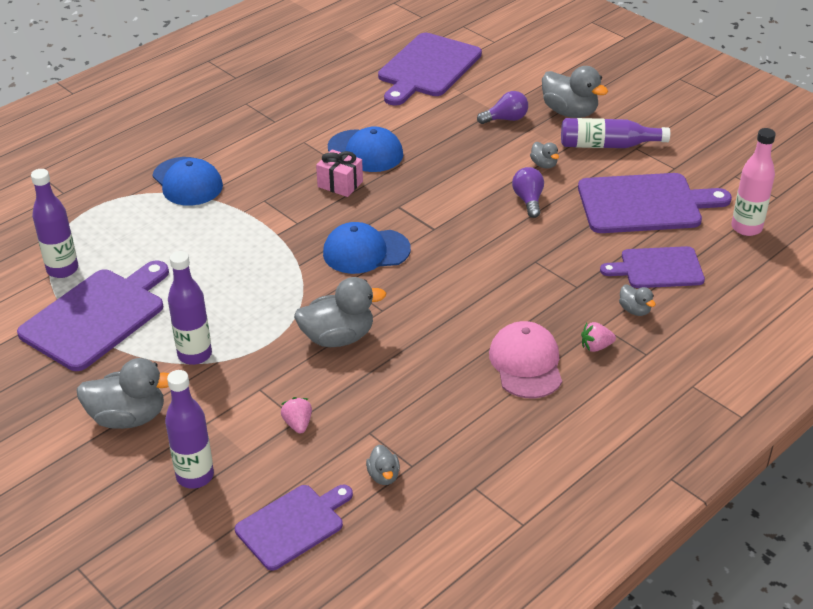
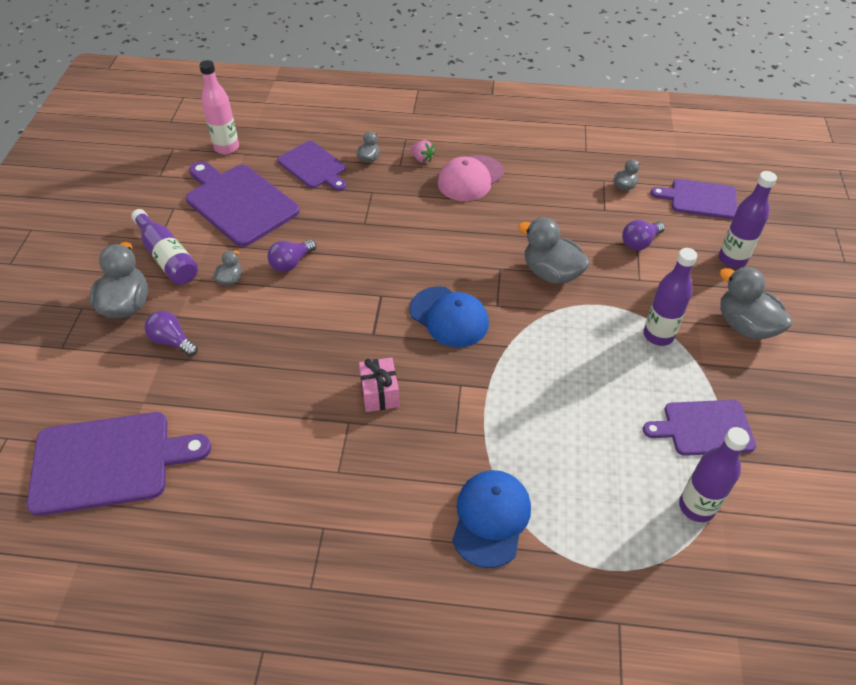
camera: 130 degrees left, 10 degrees up
purple cutting board [17,261,169,371] -> purple cutting board [643,400,756,456], size x0.63
pink strawberry [281,397,312,434] -> purple light bulb [622,220,665,251]
blue cap [328,126,403,172] -> none

